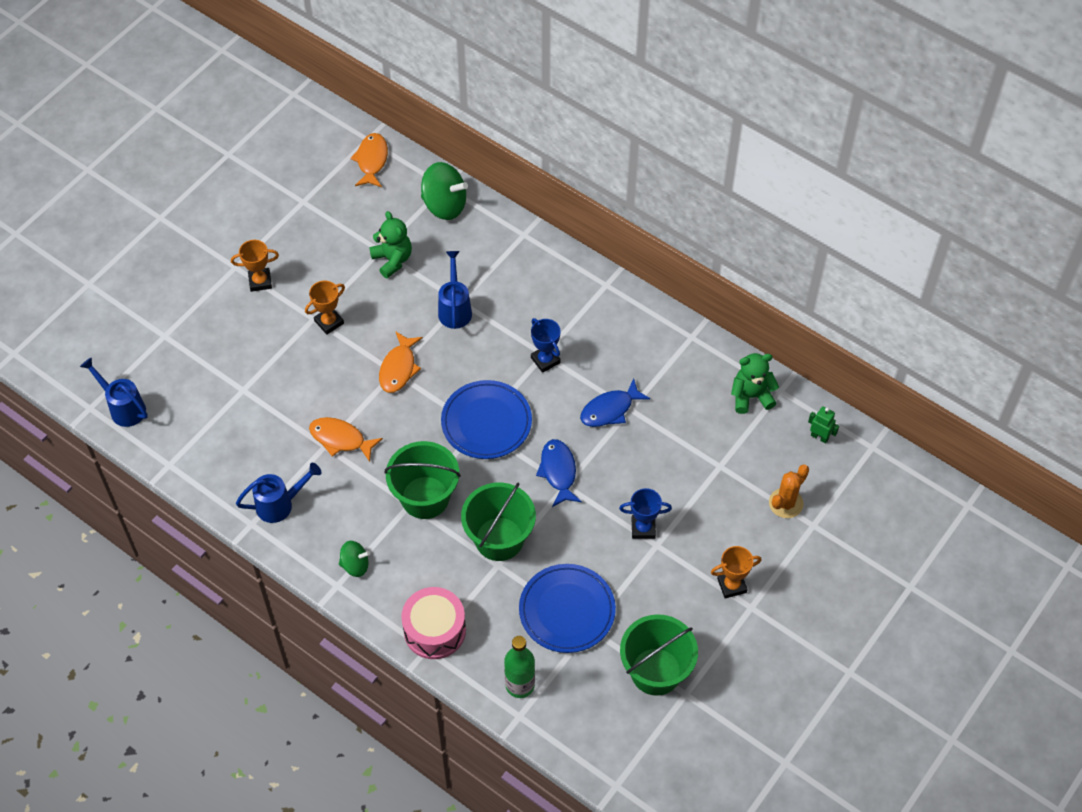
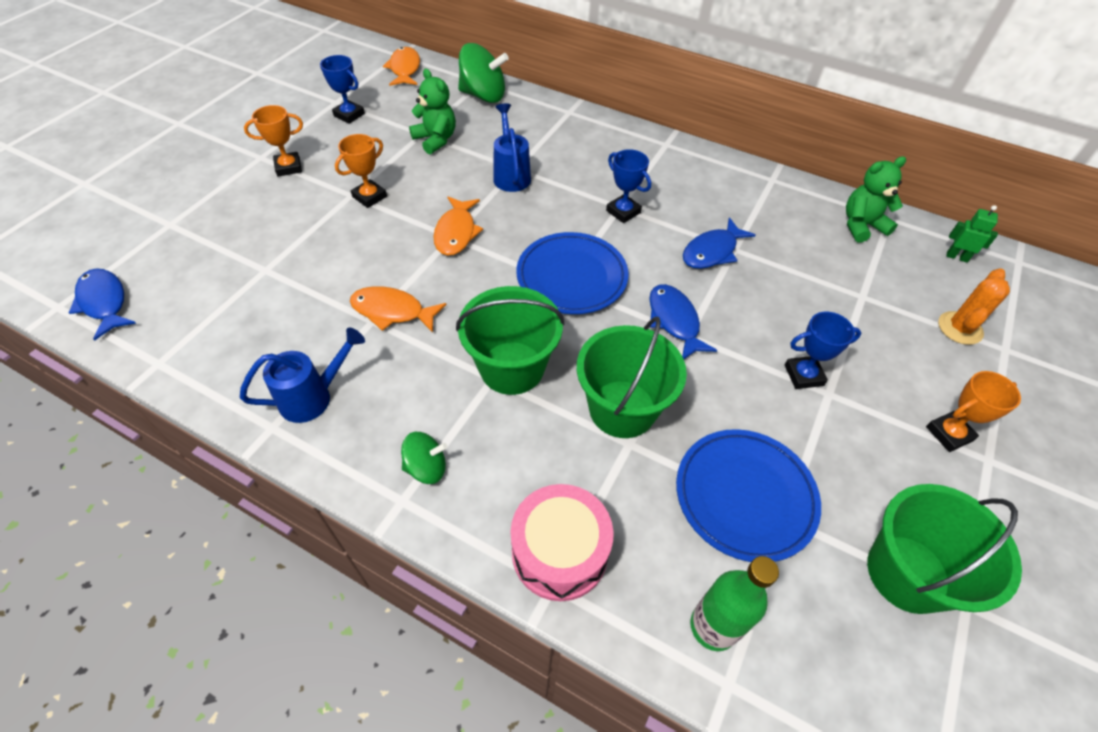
camera: 10 degrees left, 5 degrees down
blue watering can [80,357,148,427] -> blue fish [69,268,136,340]
none -> blue trophy [320,55,365,124]

